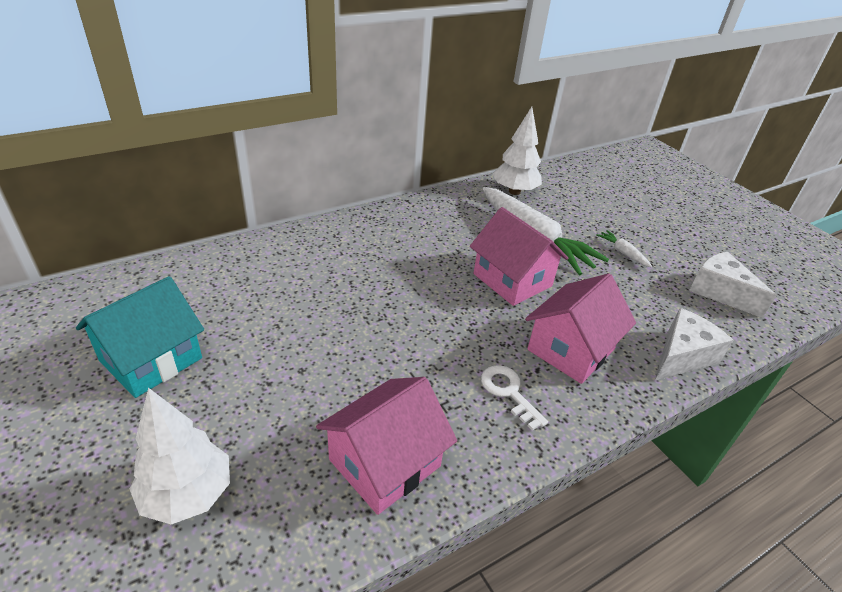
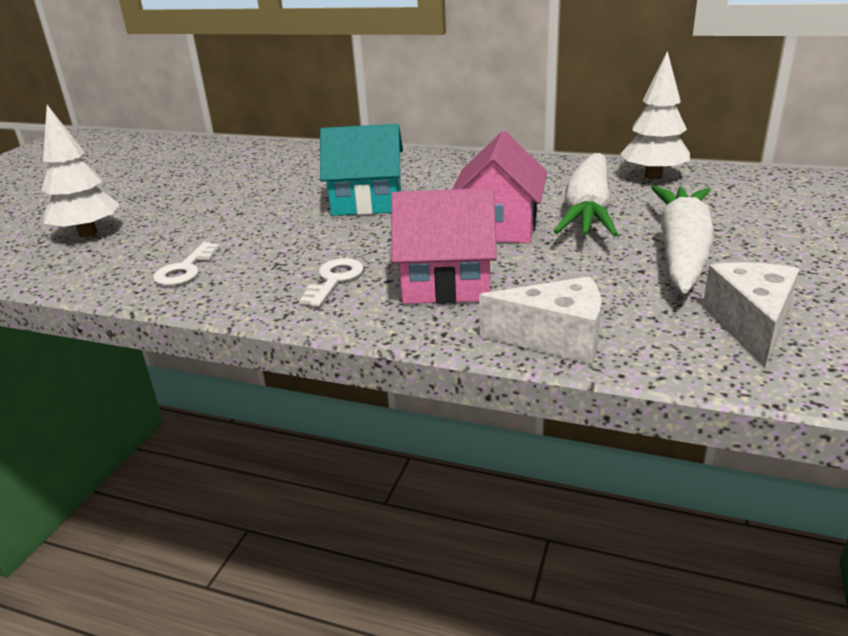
camera: 55 degrees right, 10 degrees down
turquoise house [76,276,204,398] -> turquoise house moved to [320,124,403,216]
pink house [316,377,457,515] -> white key [153,242,220,286]
white carrot [596,230,652,267] -> white carrot [652,186,715,294], size x2.47

